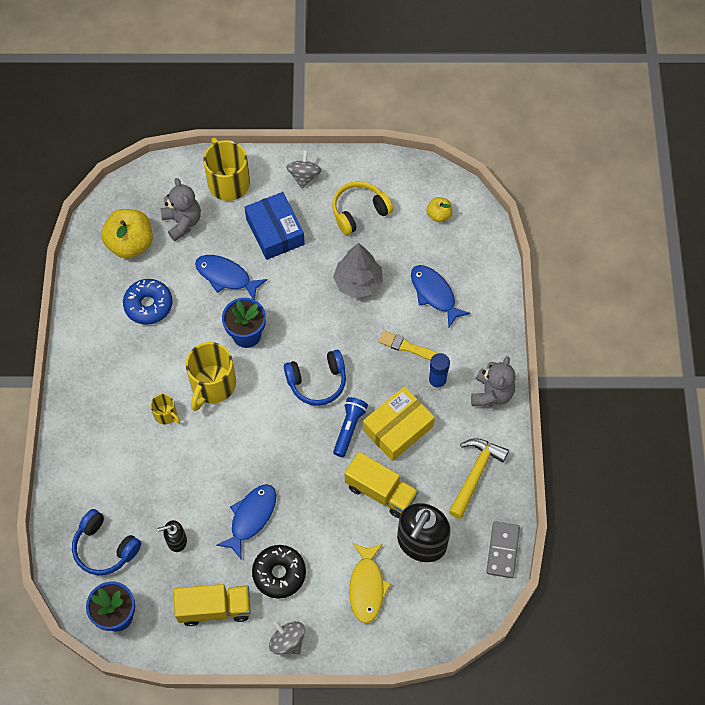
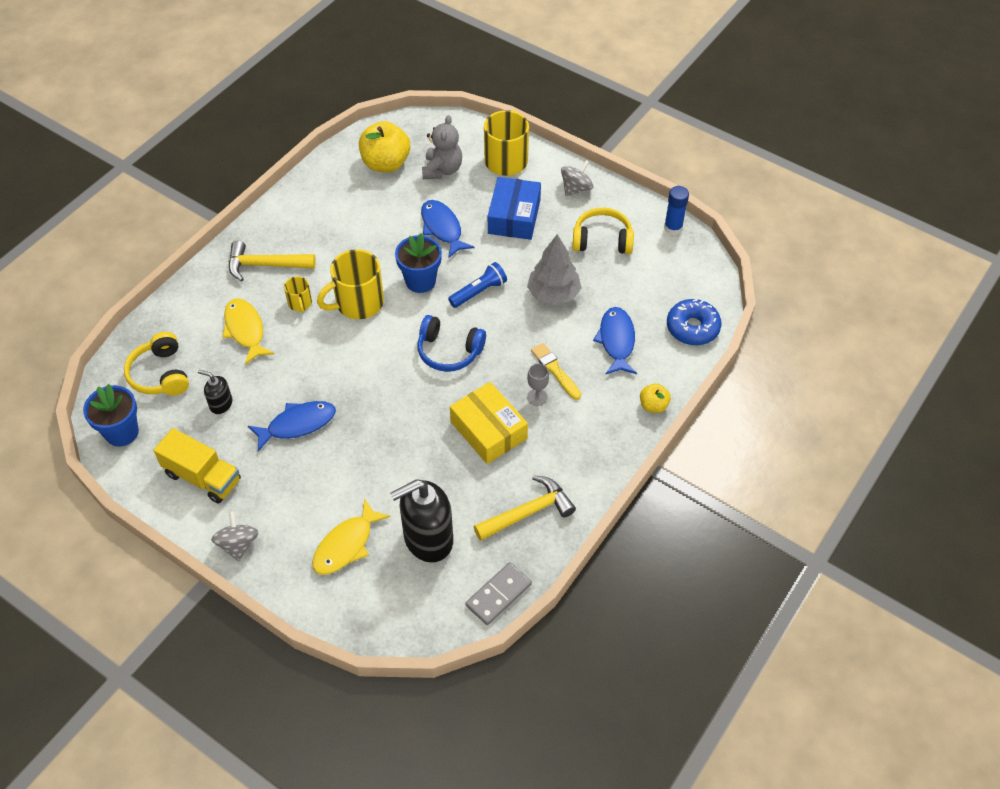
camera: 35 degrees right, 10 degrees down
blue headphones [72,509,141,575] -> yellow headphones [124,332,189,396]
blue donut [123,279,173,325] -> blue donut moved to [667,299,721,345]
black donut [252,545,306,599] -> none
blue flashlight [333,397,368,457] -> blue flashlight moved to [448,262,507,308]
yellow truck [345,452,418,518] -> none
yellow box [363,386,435,461] -> yellow box turned 60 degrees clockwise [450,382,528,464]
yellow apple [427,197,452,222] -> yellow apple moved to [640,383,671,413]
blue glue stick [428,353,450,390] -> blue glue stick moved to [664,186,689,235]
grey teddy bear [471,356,515,407] -> none
none -> yellow fish [222,298,274,365]
none -> yellow hammer [229,241,316,282]
none -> grey goblet [527,364,549,406]

